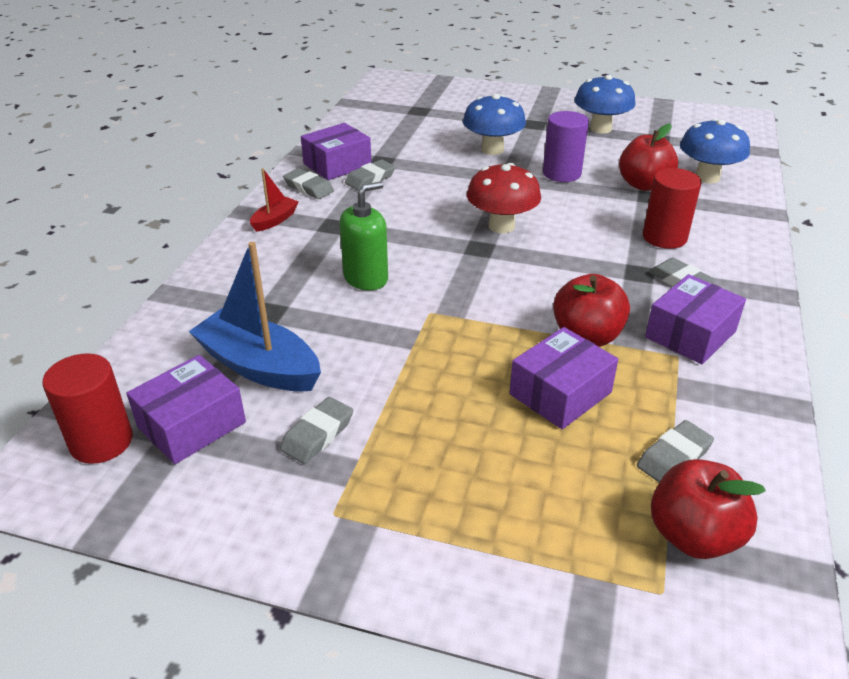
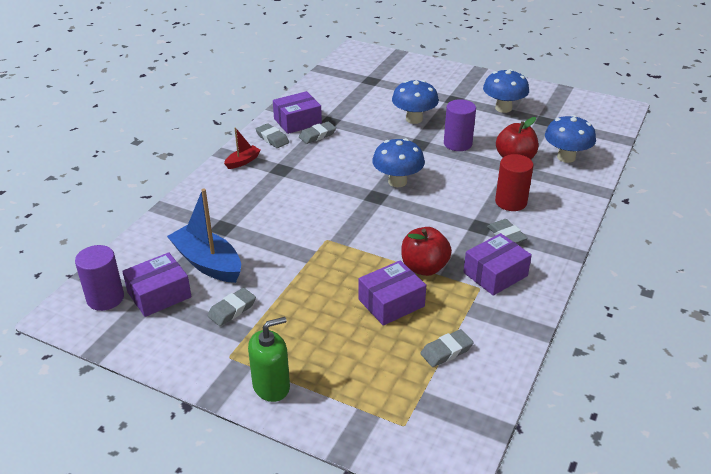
camera: 10 degrees right, 0 degrees up
red cylinder [42,353,133,464] -> purple cylinder [75,245,124,311]
green soap dispenser [339,181,388,290] -> green soap dispenser moved to [248,317,290,402]
red mushroom [467,163,541,233] -> blue mushroom [372,138,425,187]
red apple [651,459,766,559] -> none

